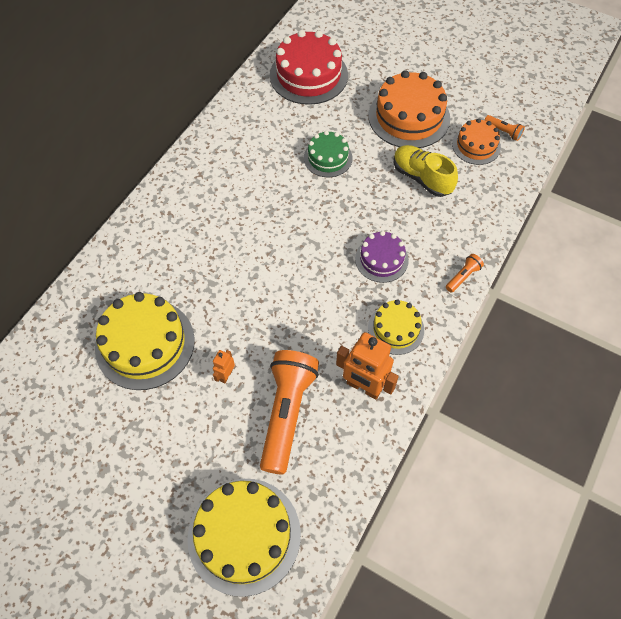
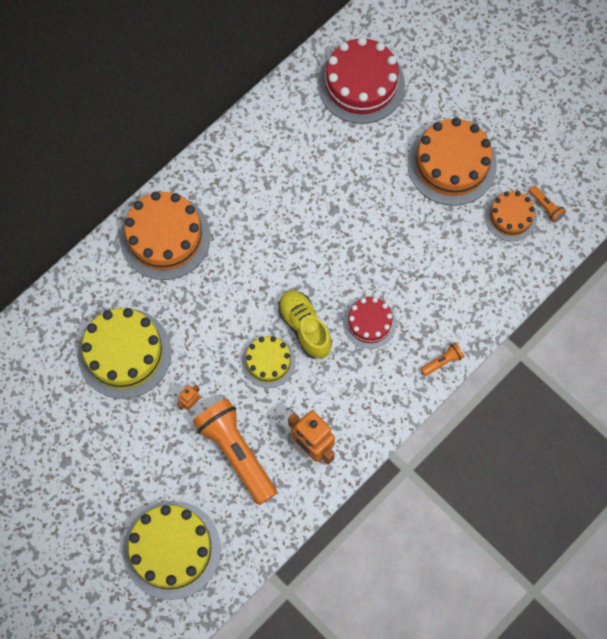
camera: 15 degrees right, 10 degrees up
orange flashlight [260,350,319,475] -> orange flashlight turned 60 degrees counterclockwise [193,398,277,505]
green cake [304,131,353,177] -> none
purple cake [355,231,409,283] -> red cake [343,297,397,349]
yellow cake [368,299,424,355] -> yellow cake moved to [242,336,296,388]
yellow shoe [393,145,458,197] -> yellow shoe moved to [278,290,332,359]
none -> orange cake [120,191,211,280]

